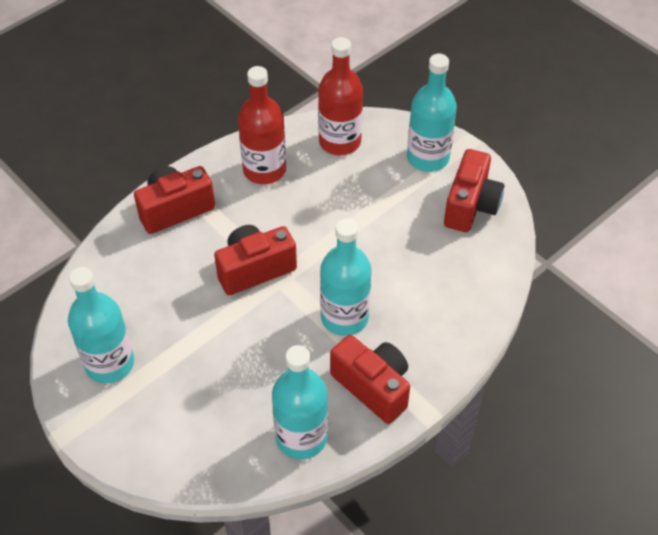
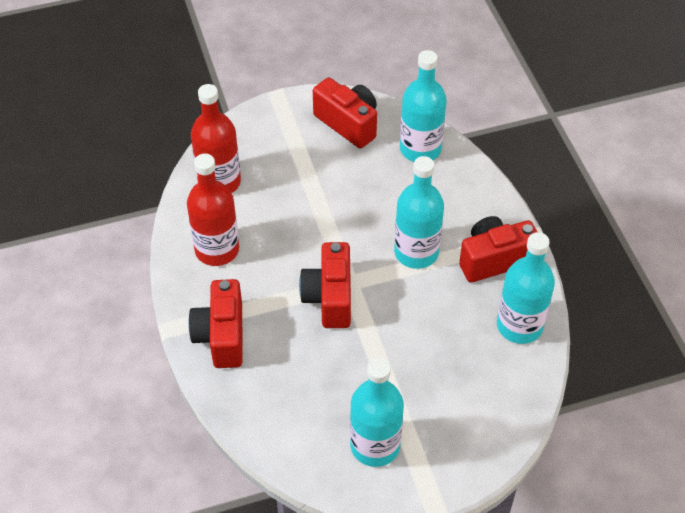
camera: 65 degrees left, 0 degrees up
turquoise bottle [407,54,457,172] -> turquoise bottle moved to [400,50,447,162]

